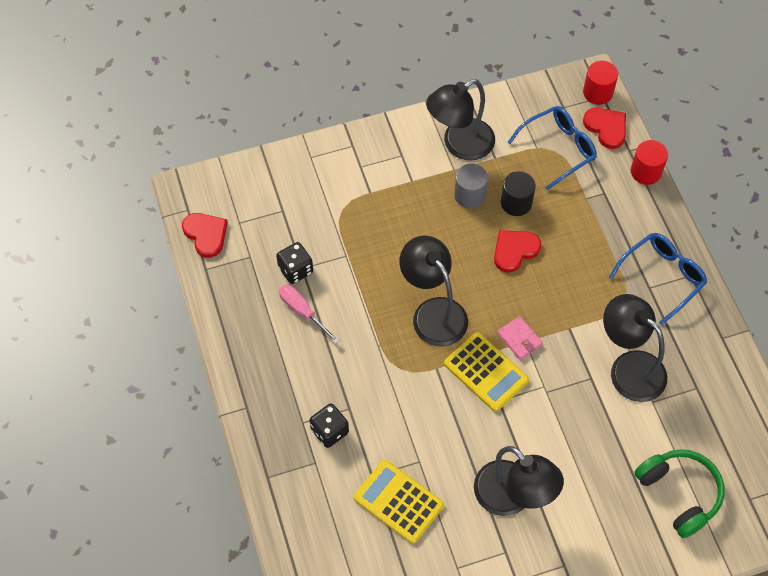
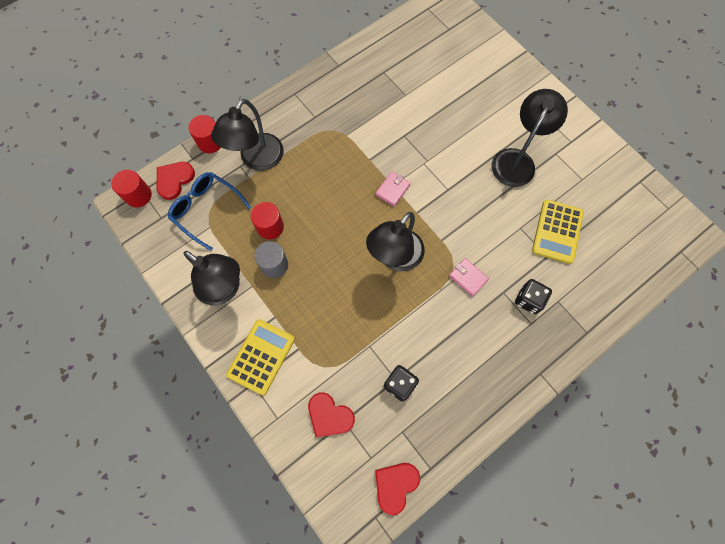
camera: 110 degrees left, 10 degrees up
pink screwdriver [279,285,340,344] -> none
yellow calculator [444,332,529,412] -> yellow calculator moved to [226,319,295,395]
red heart [494,230,541,273] -> red heart moved to [308,392,355,437]
black cylinder [501,171,536,216] -> red cylinder [251,202,284,239]
black lamp [603,294,667,402] -> black lamp moved to [211,99,284,171]
blue glasses [609,233,707,325] -> none
green headphones [634,449,725,538] -> none
none -> pink wallet [449,258,489,297]

